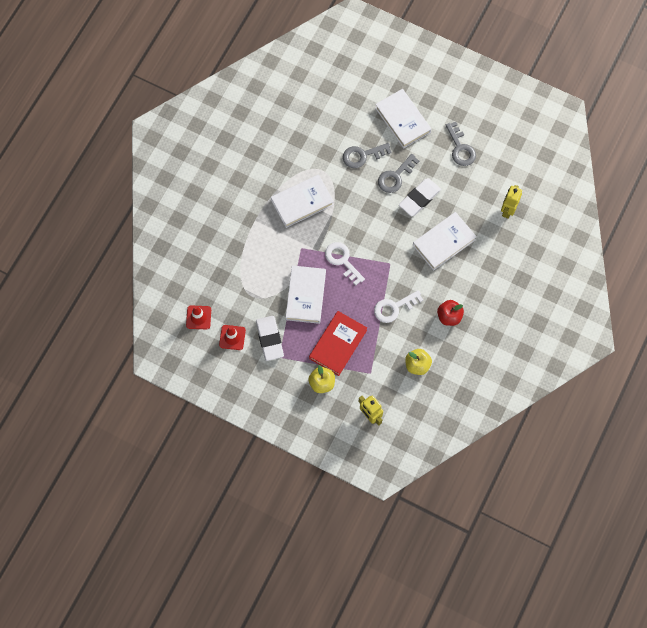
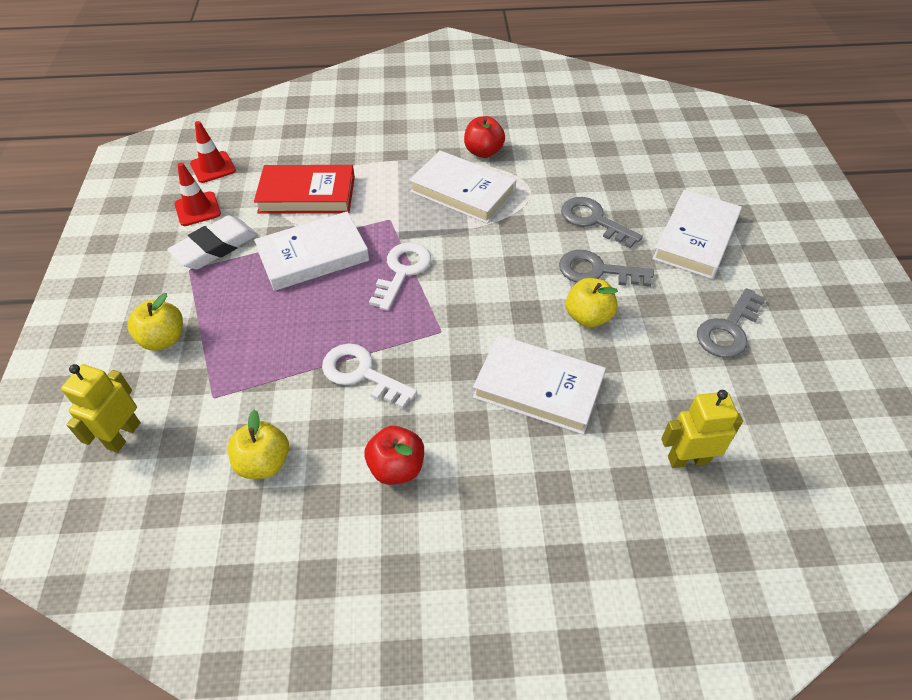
camera: 60 degrees right, 20 degrees down
red book [309,311,367,376] -> red book moved to [254,165,355,213]
white eraser [399,178,441,216] -> yellow apple [566,278,618,327]
none -> red apple [464,116,505,158]

